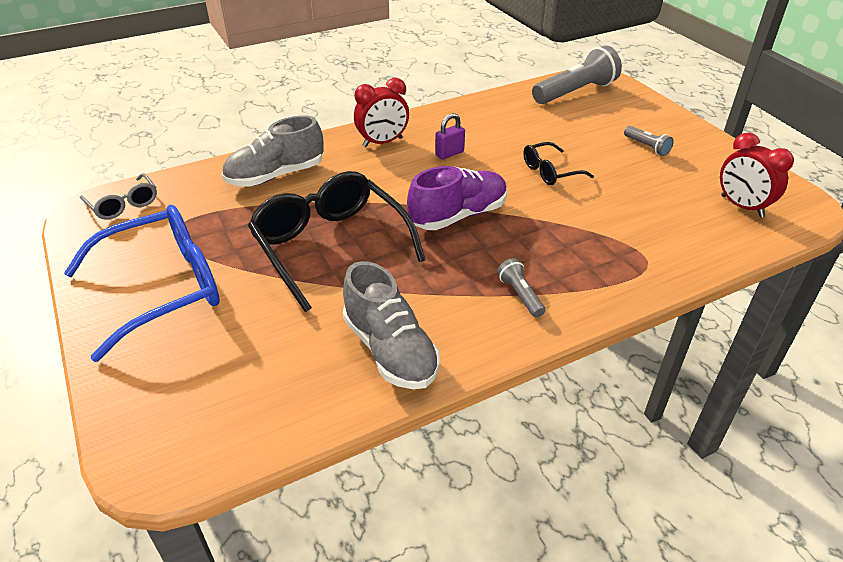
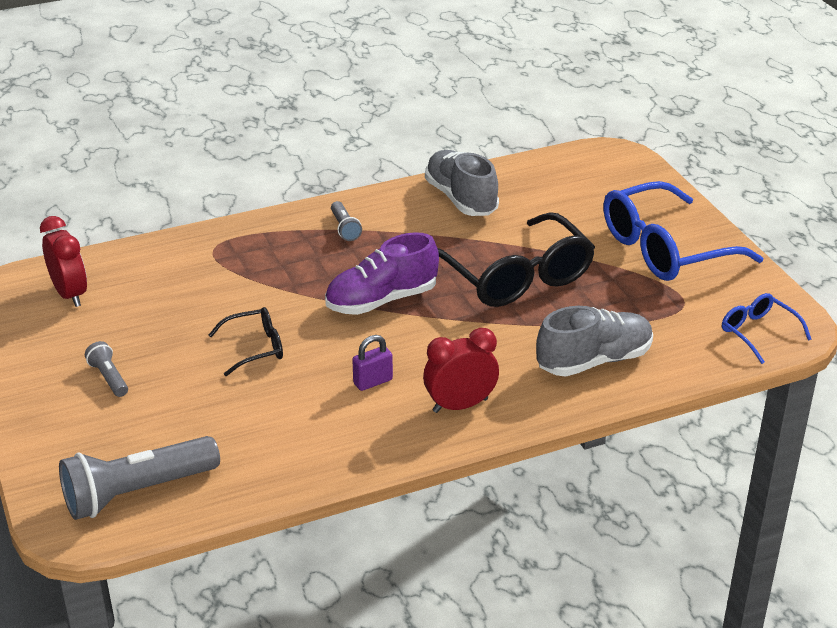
camera: 175 degrees left, 5 degrees down
grey glasses [80,173,157,220] -> blue glasses [722,293,811,364]

